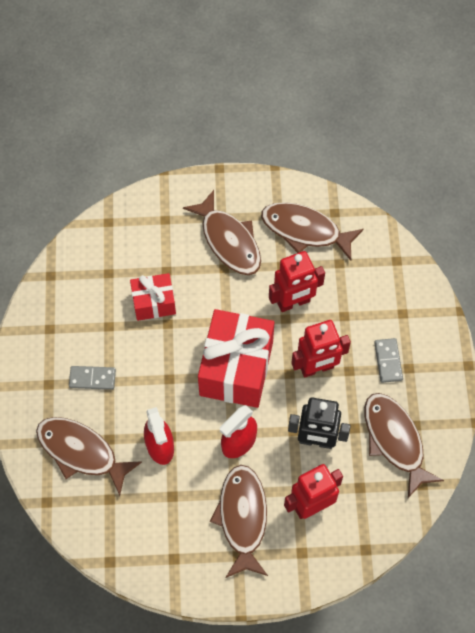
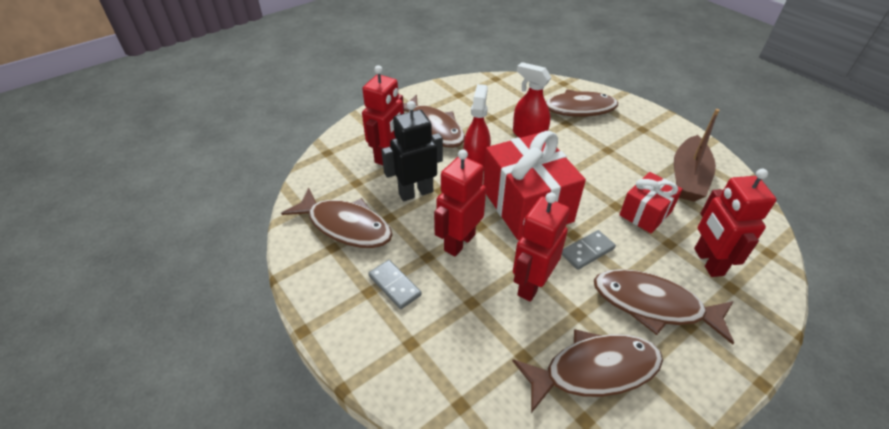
camera: 145 degrees right, 20 degrees down
grey domino [69,366,116,390] -> grey domino moved to [562,230,616,270]
none -> brown boat [674,109,720,202]
none -> red robot [694,169,776,277]

